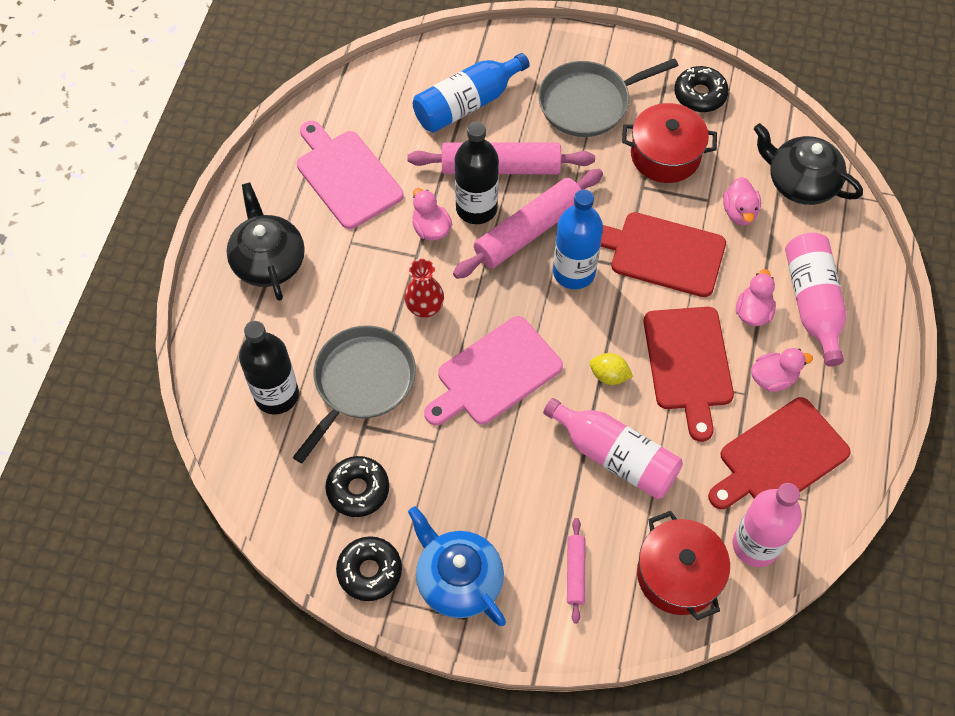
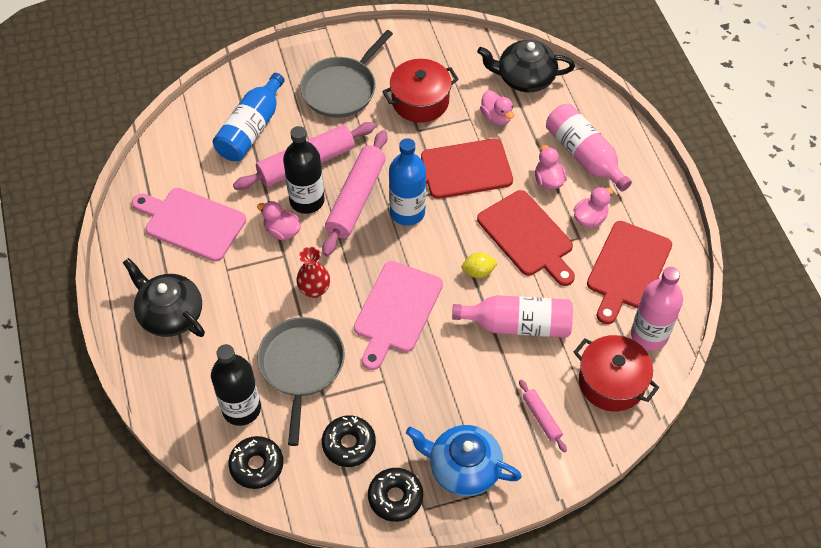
camera: 30 degrees left, 5 degrees down
black donut [674,66,729,112] -> black donut moved to [228,436,283,489]

